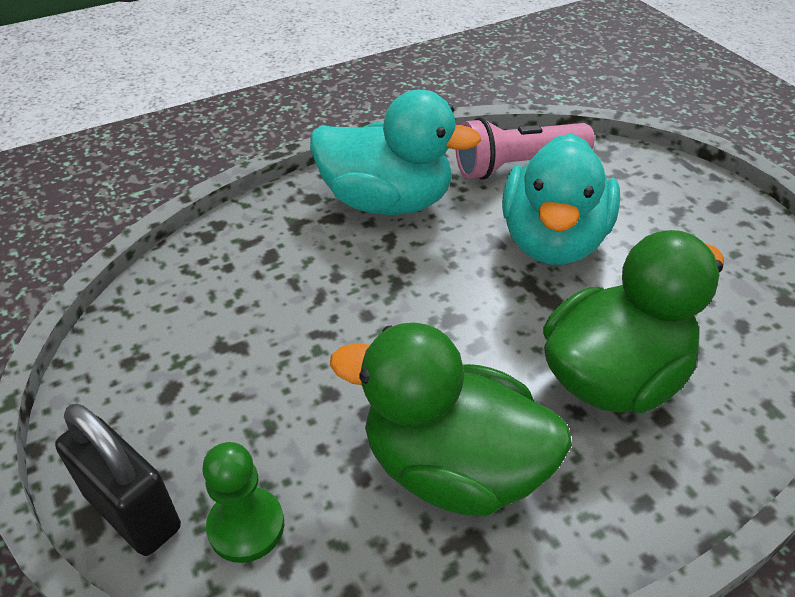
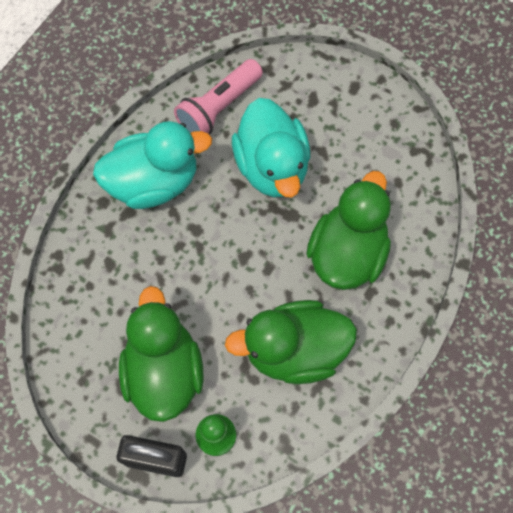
camera: 30 degrees left, 25 degrees up
none -> green duck [119,286,204,422]

